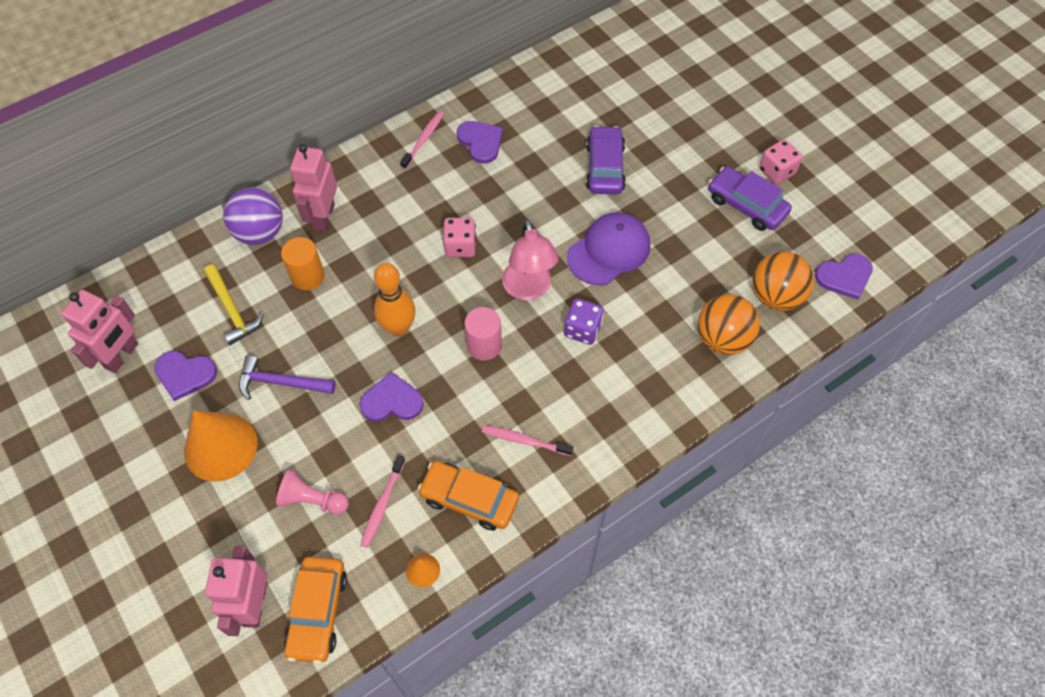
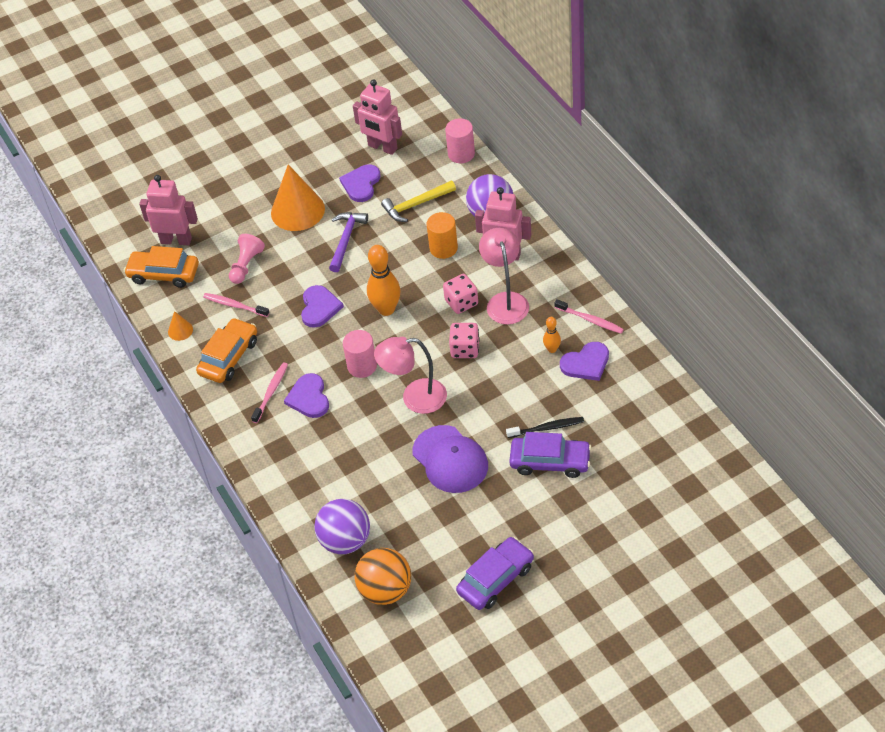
camera: 100 degrees right, 10 degrees down
purple dice [564,298,604,345] -> none
orange ball [698,294,760,355] -> purple ball [314,499,370,554]
pink dice [759,140,803,184] -> pink dice moved to [443,274,478,314]
purple heart [815,254,873,300] -> purple heart moved to [284,373,329,418]
none -> pink cylinder [445,118,475,163]
none -> pink lamp [479,228,529,325]
none -> black toothbrush [506,417,584,438]
none -> orange bowling pin [543,317,561,353]

